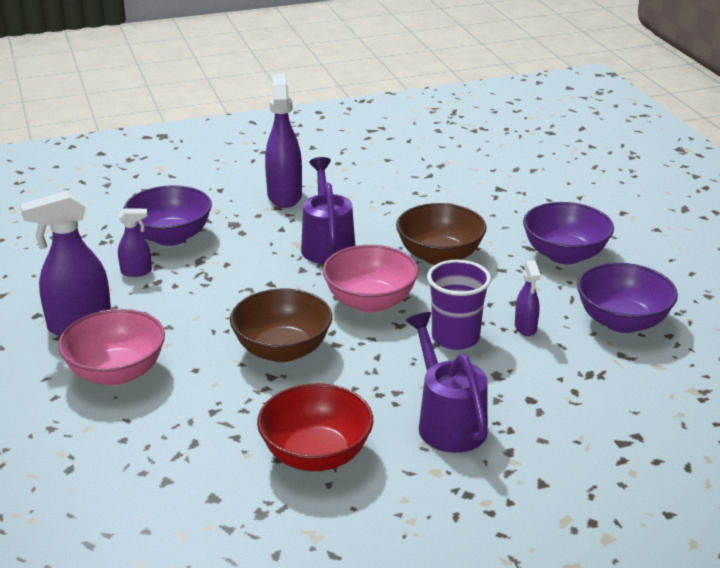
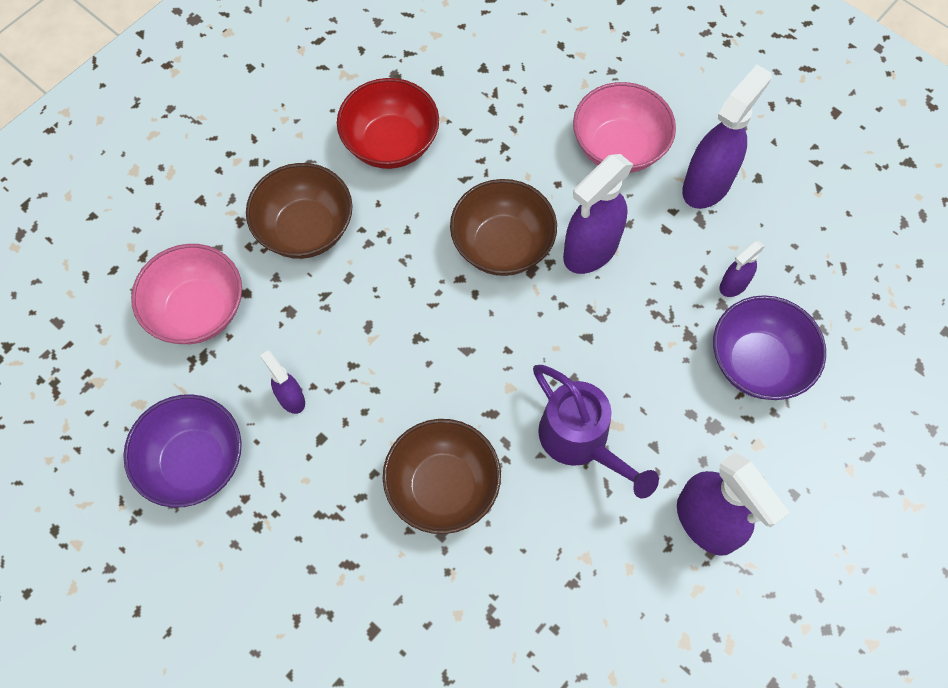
camera: 150 degrees right, 35 degrees up
pink bowl [323,245,419,313] -> pink bowl moved to [131,244,242,344]
purple watering can [405,312,488,453] -> brown bowl [246,163,353,259]
purple cup [427,260,491,350] -> none
purple bowl [523,202,614,264] -> none
none -> purple spray bottle [563,154,633,274]

